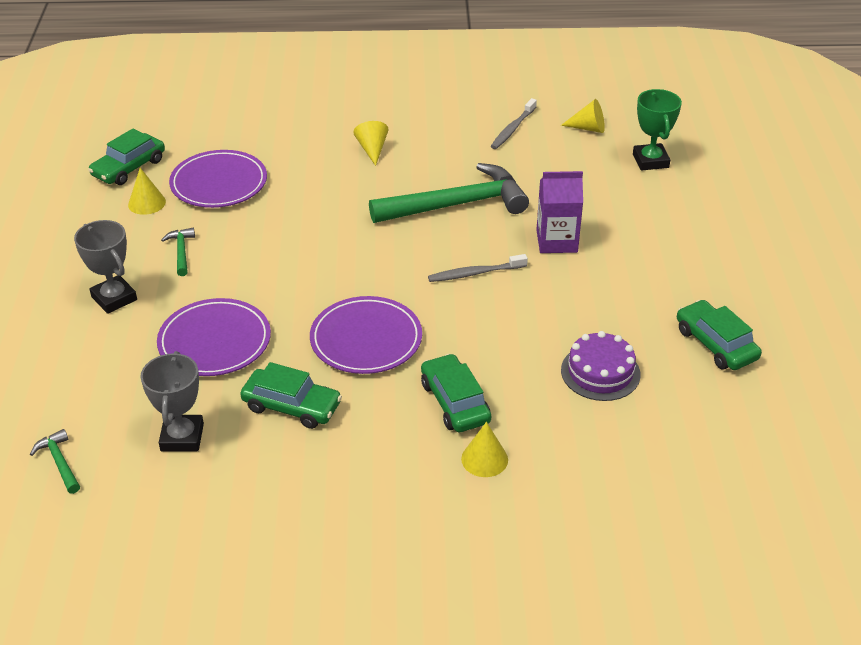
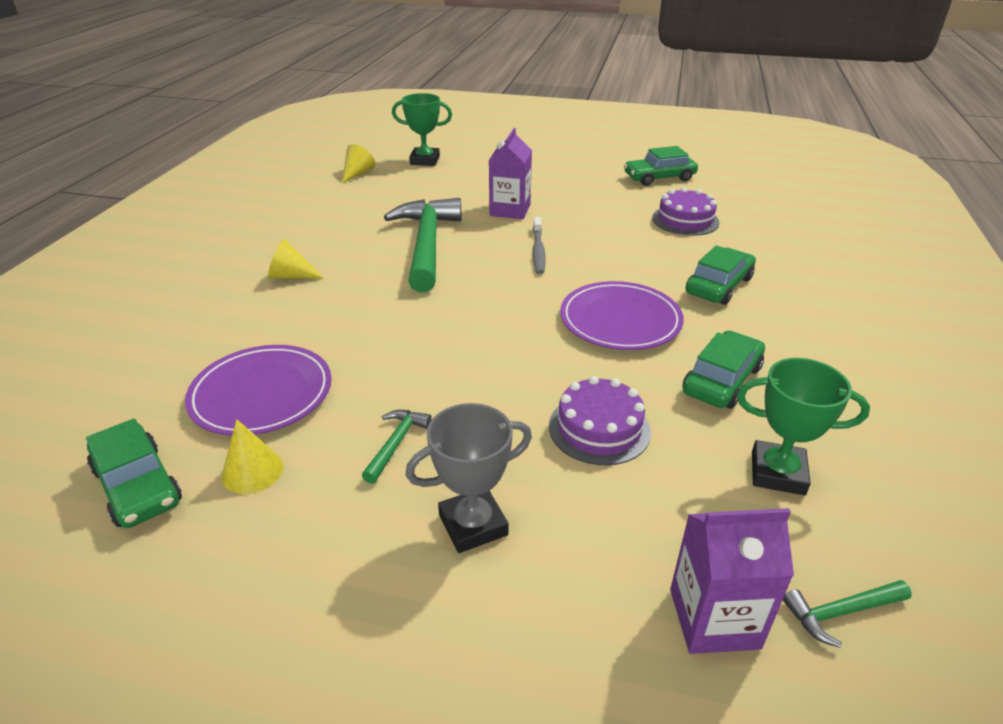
camera: 75 degrees left, 5 degrees down
grey trophy [140,351,204,451] -> green trophy [737,358,870,495]
purple plate [157,298,271,376] -> purple cake [549,376,651,465]
green hammer [161,228,195,276] -> green hammer turned 105 degrees clockwise [362,410,432,484]
green car [421,354,491,432] -> green car turned 135 degrees clockwise [686,246,756,305]
yellow cone [461,422,508,477] -> none
grey toothbrush [491,98,537,149] -> none
none -> purple carton [670,508,794,654]

